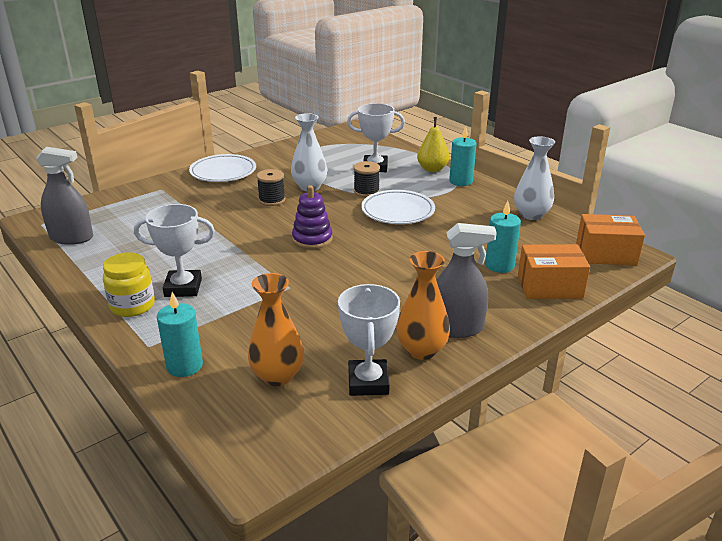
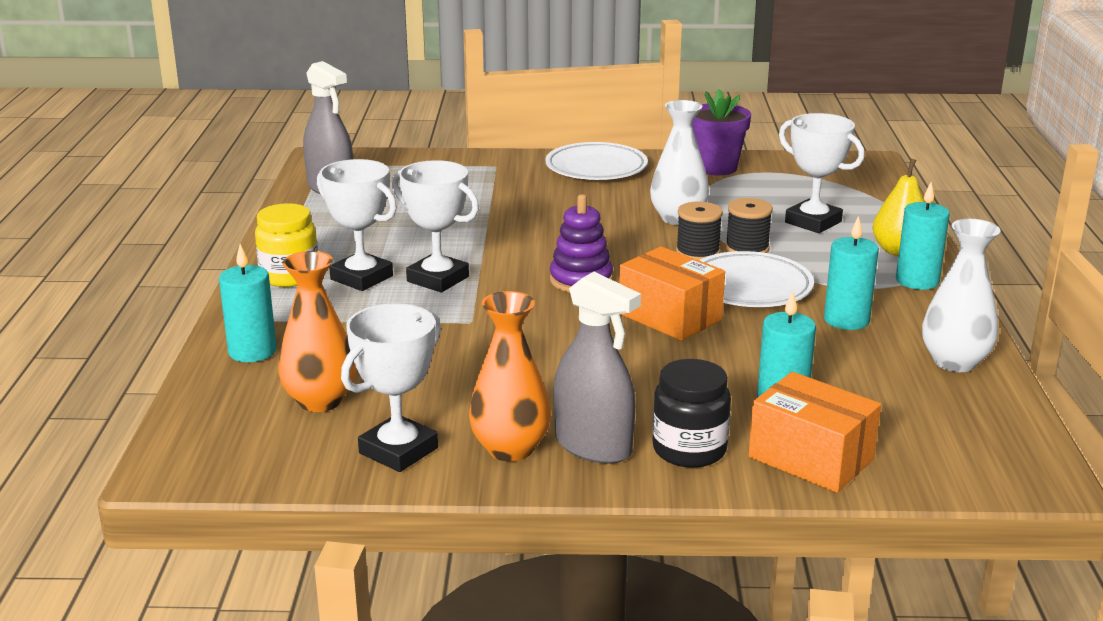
camera: 40 degrees right, 5 degrees down
black spool [257,169,285,206] -> black spool moved to [676,202,723,260]
orange box [576,214,645,266] -> orange box moved to [619,246,725,341]
none -> white trophy [392,160,479,292]
none -> black jar [652,359,731,468]
none -> purple flower pot [692,89,751,176]
none -> turquoise candle [824,216,879,330]

